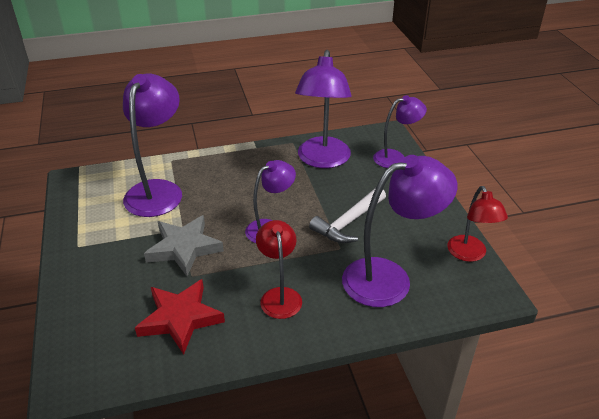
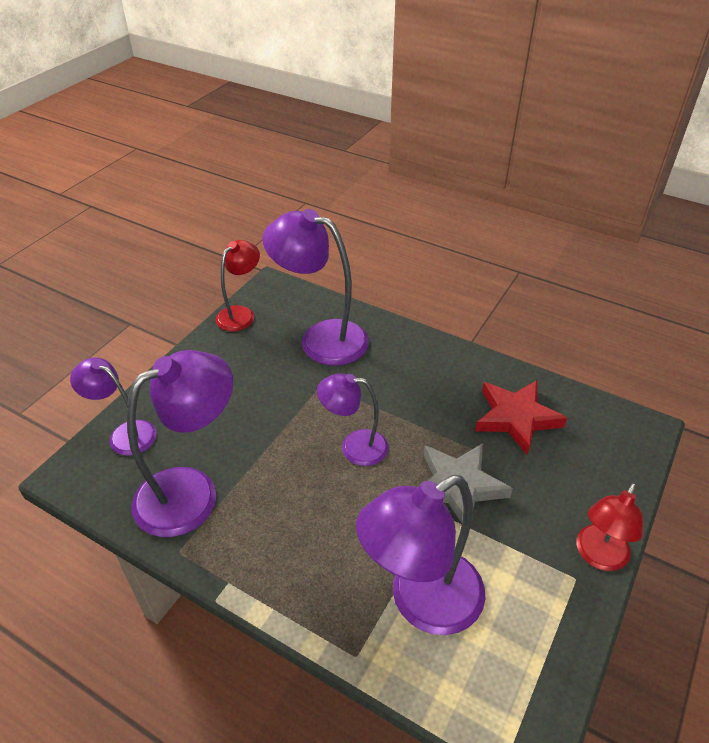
camera: 135 degrees left, 5 degrees up
red lamp [256,220,302,319] -> red lamp moved to [576,483,643,571]
white hammer [309,188,386,243] -> none

